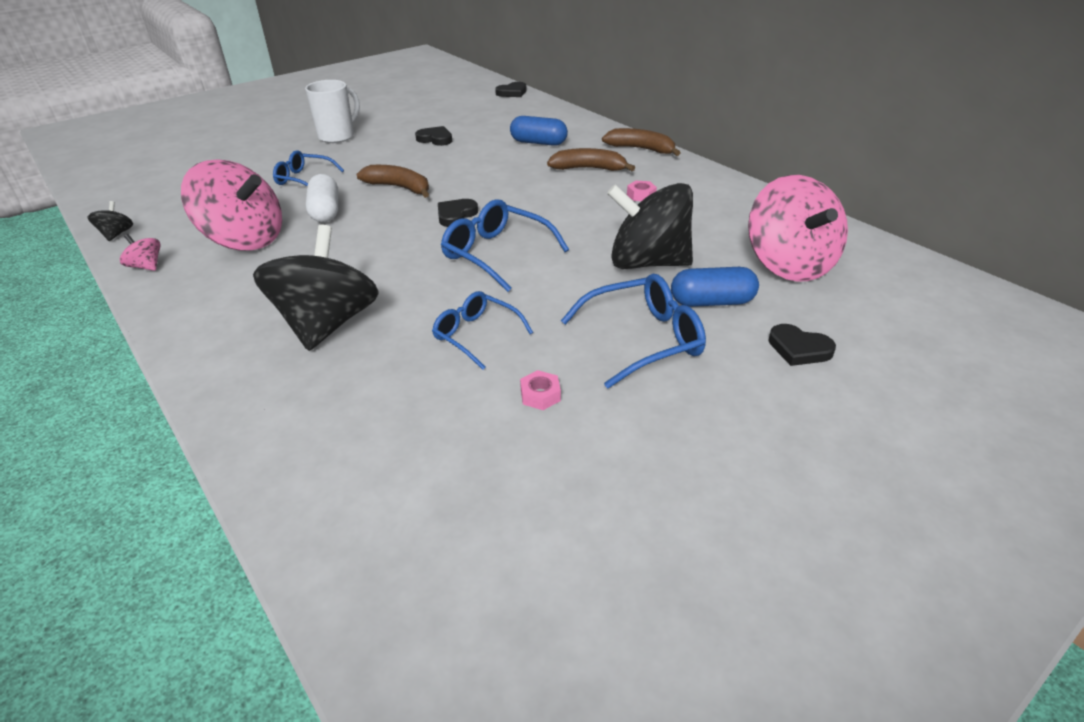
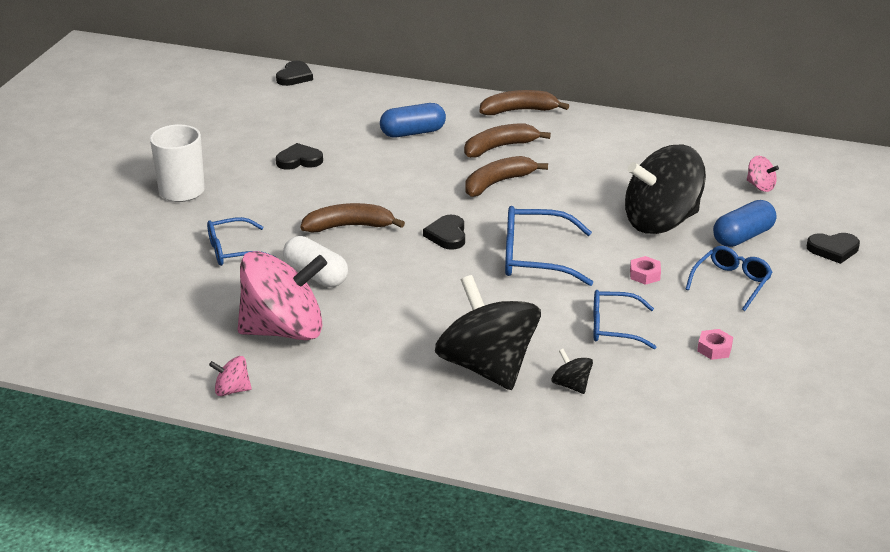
camera: 35 degrees left, 5 degrees down
black spinning top [88,201,133,241] -> black spinning top moved to [551,349,593,394]
blue glasses [561,274,706,389] -> blue glasses [686,246,772,311], size x0.67
pink nut [627,181,657,201] -> pink nut moved to [630,256,661,285]
pink spinning top [748,175,848,282] -> pink spinning top [747,156,779,192], size x0.41
none -> brown banana [465,156,548,197]

